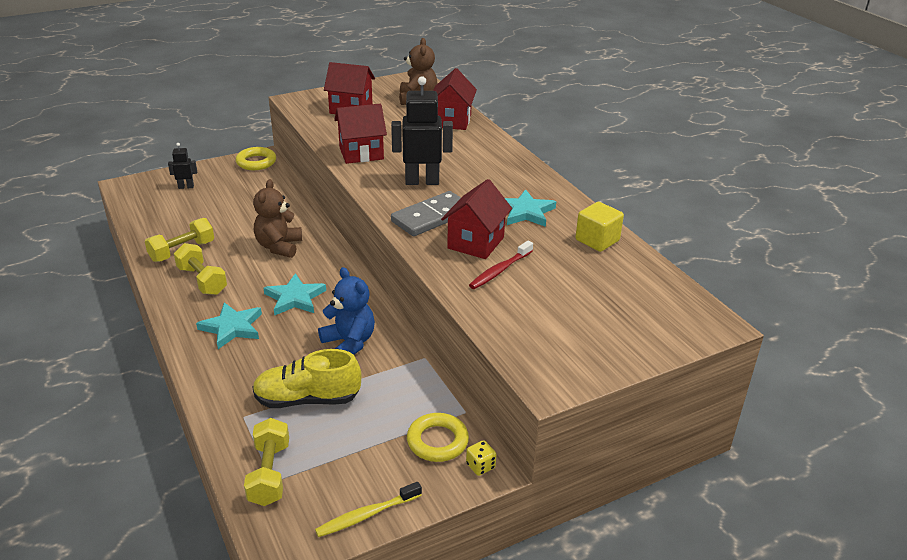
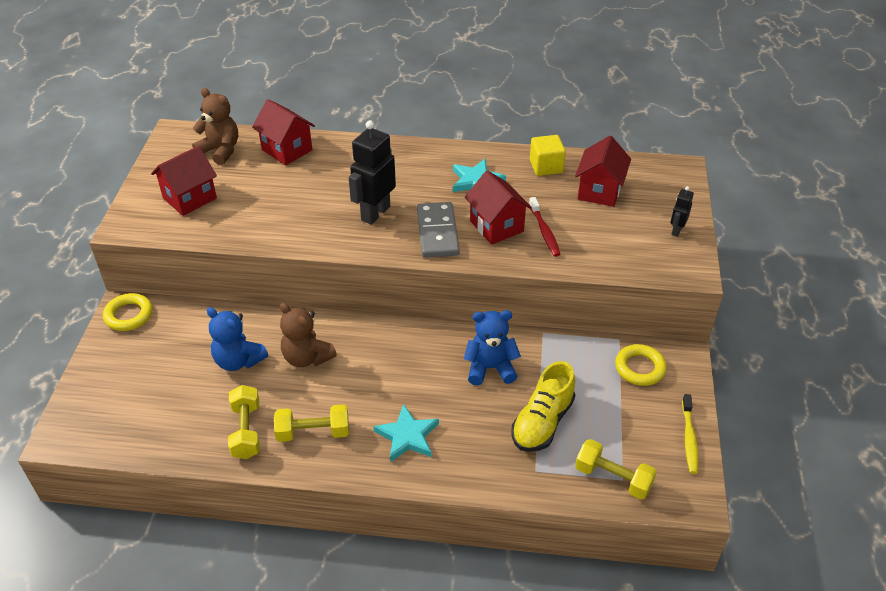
camera: 55 degrees left, 10 degrees up
black robot [168,143,197,189] -> black robot moved to [670,186,694,237]
turquoise star [264,273,326,316] -> none
red house [334,104,387,164] -> red house moved to [575,136,631,207]
yellow dice [466,440,496,476] -> none
none -> blue teddy bear [207,307,268,371]

